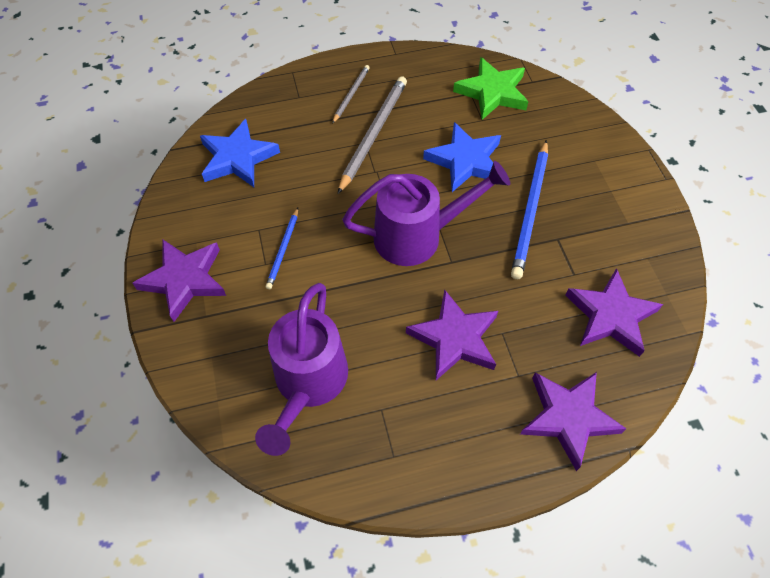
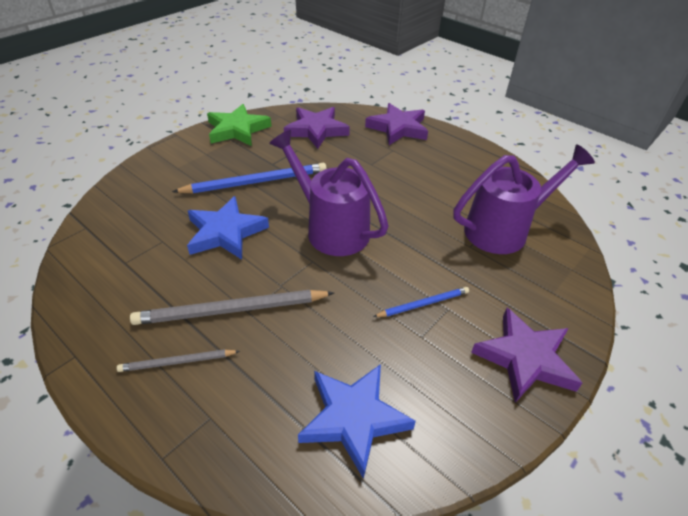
camera: 125 degrees left, 15 degrees down
purple star [406,289,498,380] -> none
green star [453,57,528,120] -> green star moved to [207,104,272,146]

